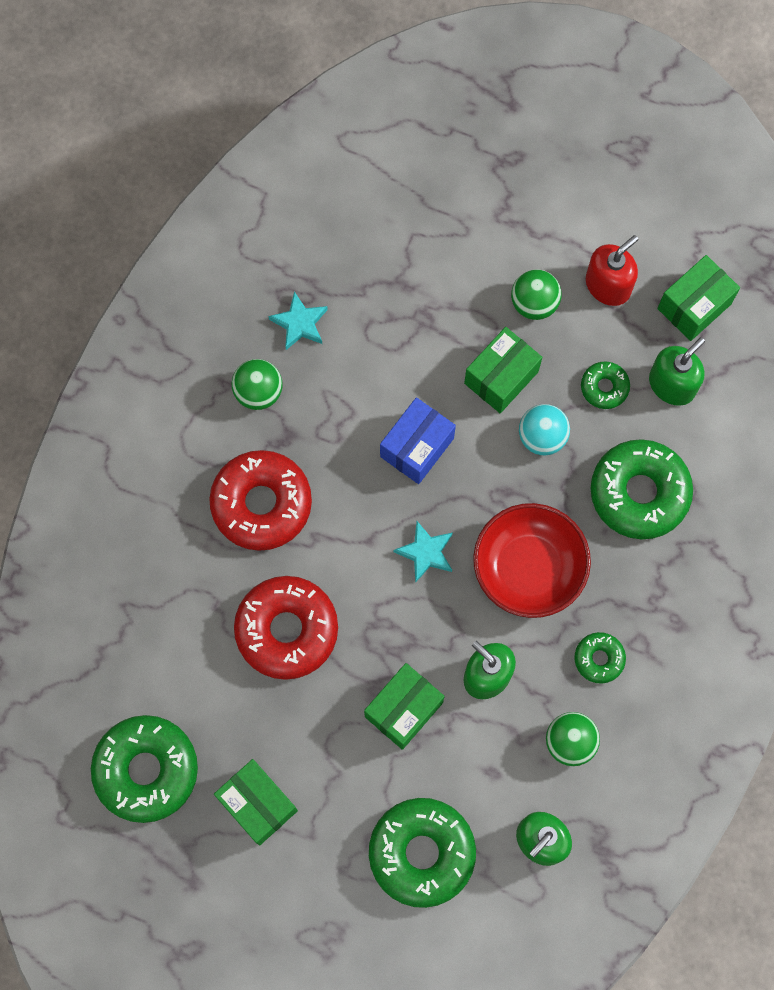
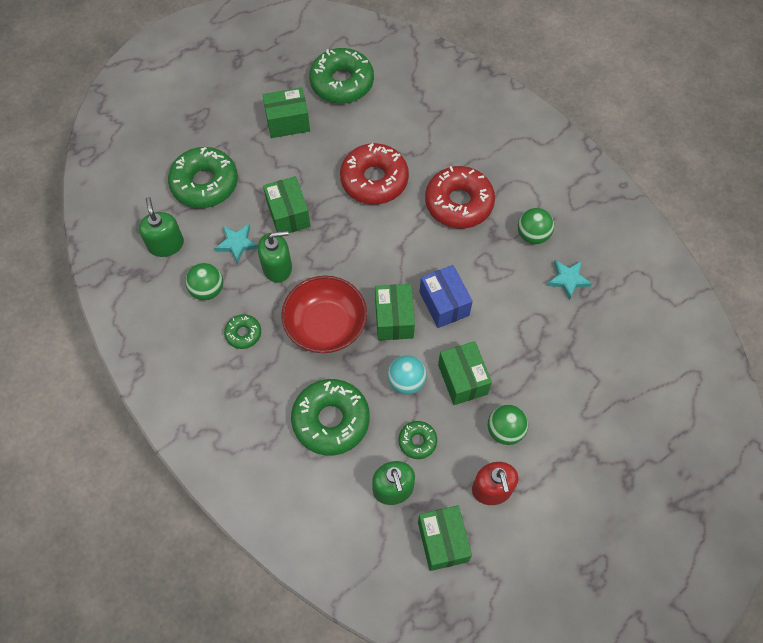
camera: 120 degrees right, 10 degrees down
turquoise star [394,521,453,583] -> turquoise star moved to [215,224,258,263]
none -> green box [375,284,415,340]

